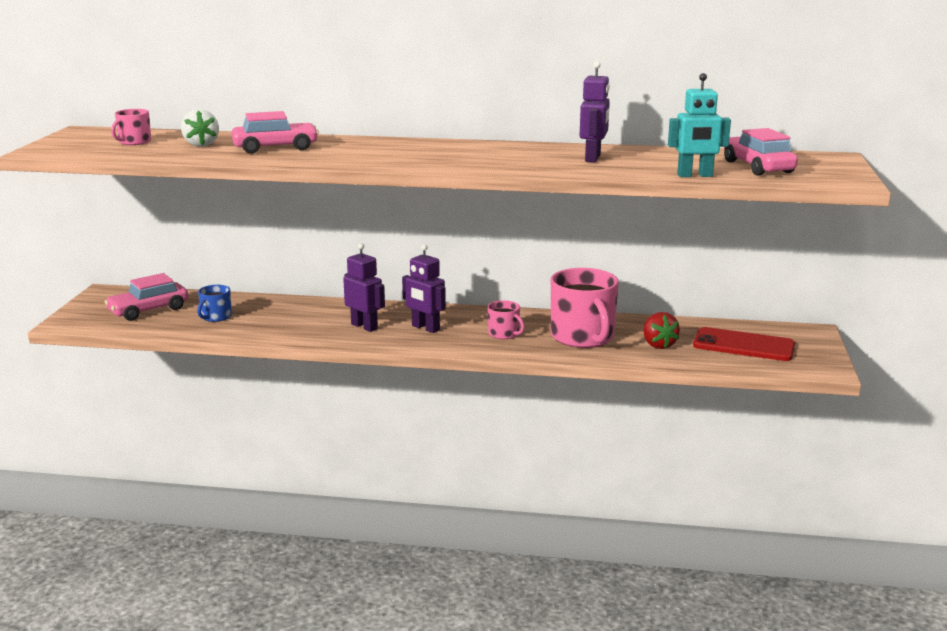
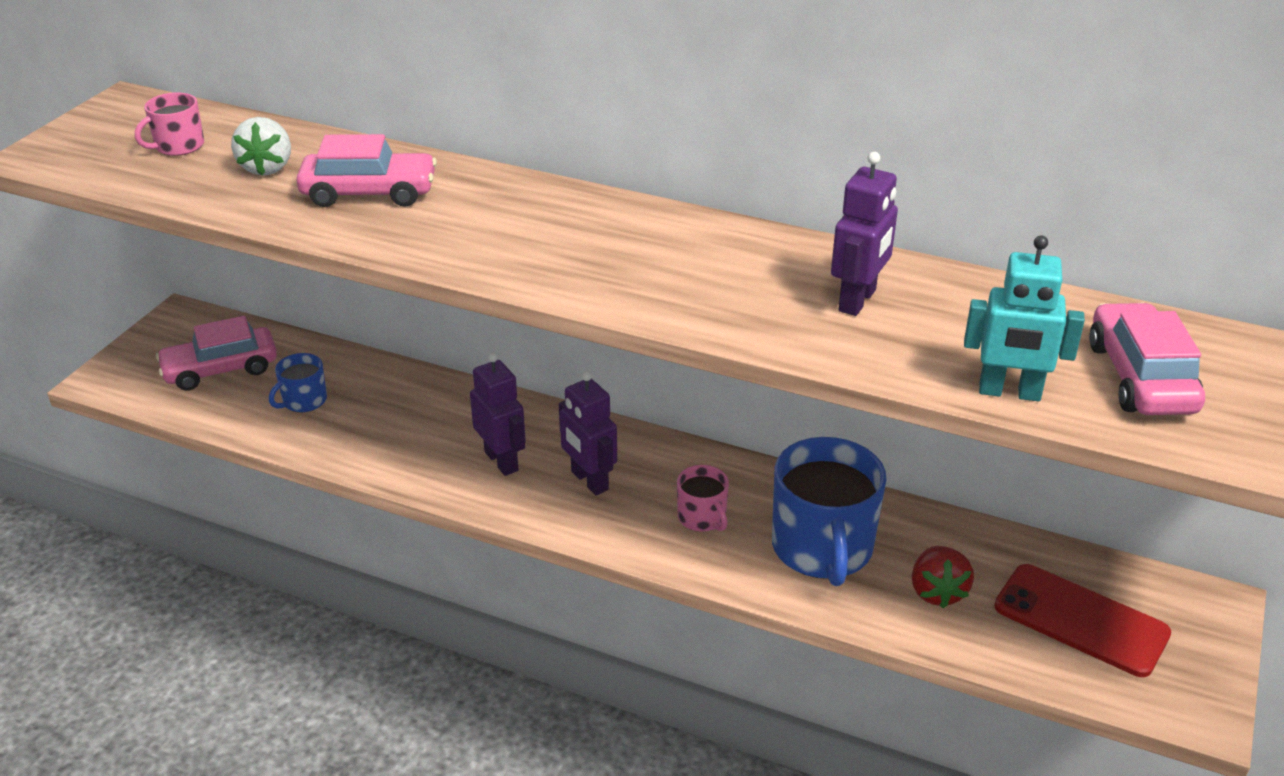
camera: 15 degrees right, 15 degrees up
pink mug [551,268,619,348] -> blue mug [772,437,887,586]

